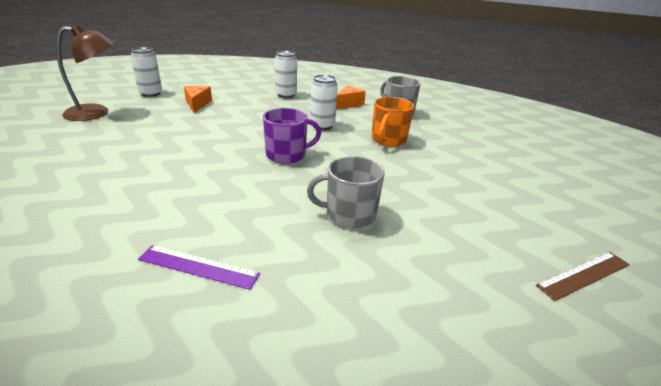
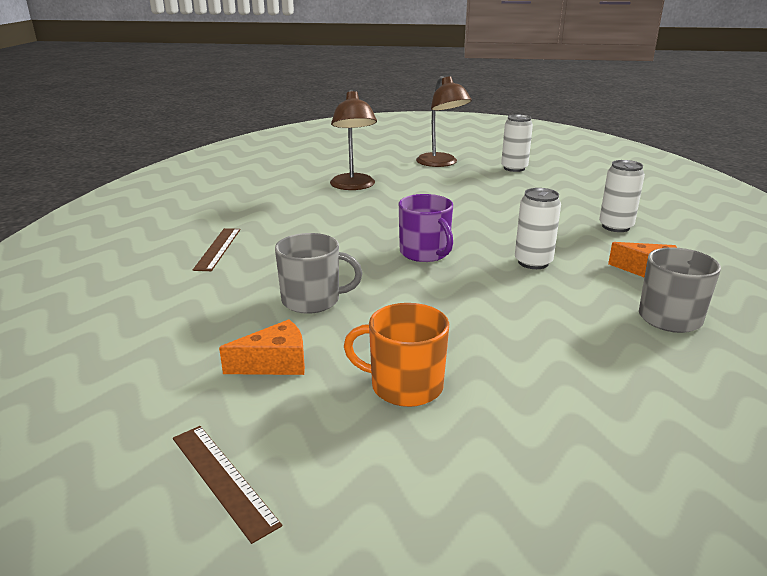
camera: 80 degrees right, 5 degrees down
purple ruler [138,245,260,290] -> brown ruler [193,228,240,271]
orange cheese [184,85,212,113] -> orange cheese moved to [219,319,305,375]
grey mug [307,156,385,228] -> grey mug turned 105 degrees clockwise [275,233,362,314]
orange mug [372,97,414,147] -> orange mug moved to [344,303,449,407]
none -> brown lamp [330,90,377,190]

